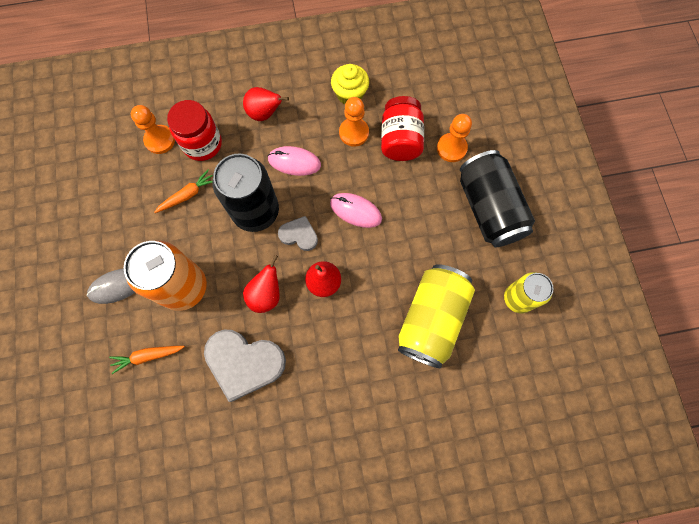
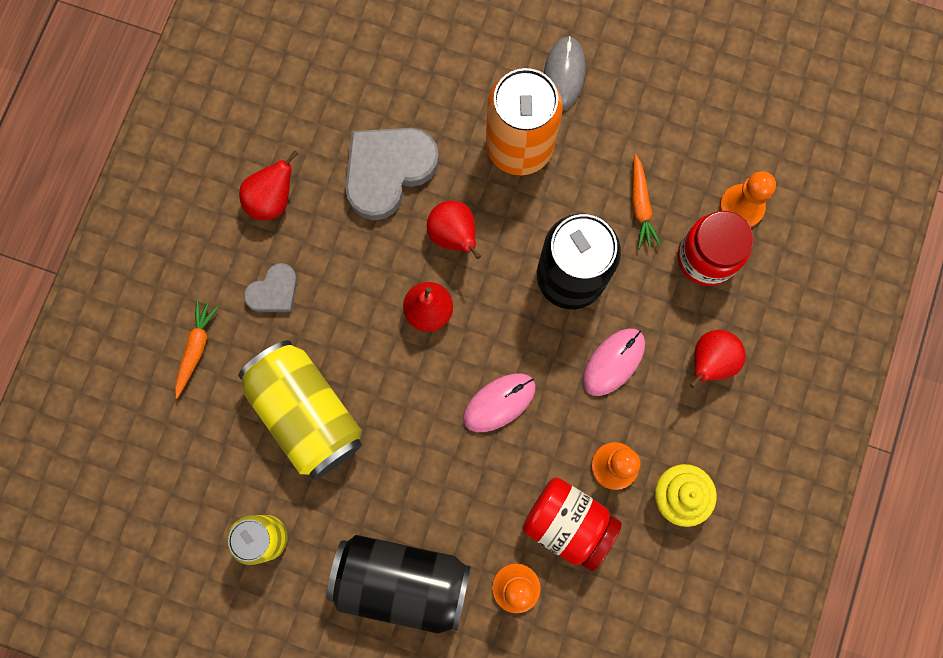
camera: 120 degrees right, 5 degrees up
orange carrot [109,346,185,374] -> orange carrot moved to [175,300,219,399]
grey heart [278,216,318,251] -> grey heart moved to [244,263,297,312]
none -> red pear [239,150,298,220]

